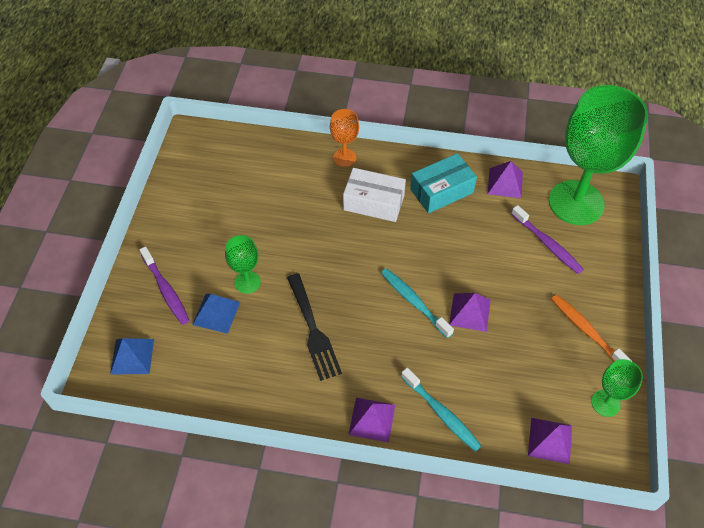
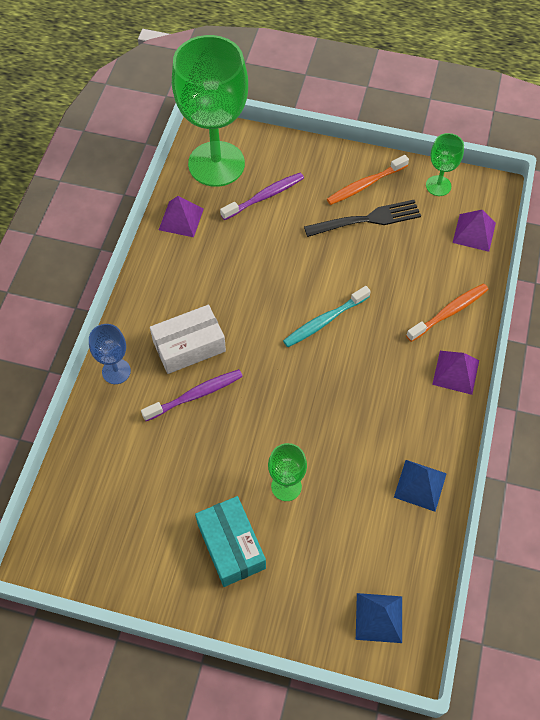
camera: 85 degrees left, 5 degrees up
purple toothbrush [139,246,189,325] -> purple toothbrush moved to [141,369,243,421]
blue pyramid [192,294,240,334] -> blue pyramid moved to [394,460,447,512]
black fork [287,274,342,381] -> black fork moved to [304,200,421,237]
orange goblet [330,109,359,167] -> blue goblet [89,324,131,384]
white box [343,168,406,222] -> white box turned 45 degrees clockwise [150,305,226,374]
turquoise toothbrush [401,367,482,452] -> orange toothbrush [406,283,488,342]
turquoise box [410,153,477,213] -> turquoise box moved to [195,496,266,587]
purple pyramid [449,293,491,332] -> none

